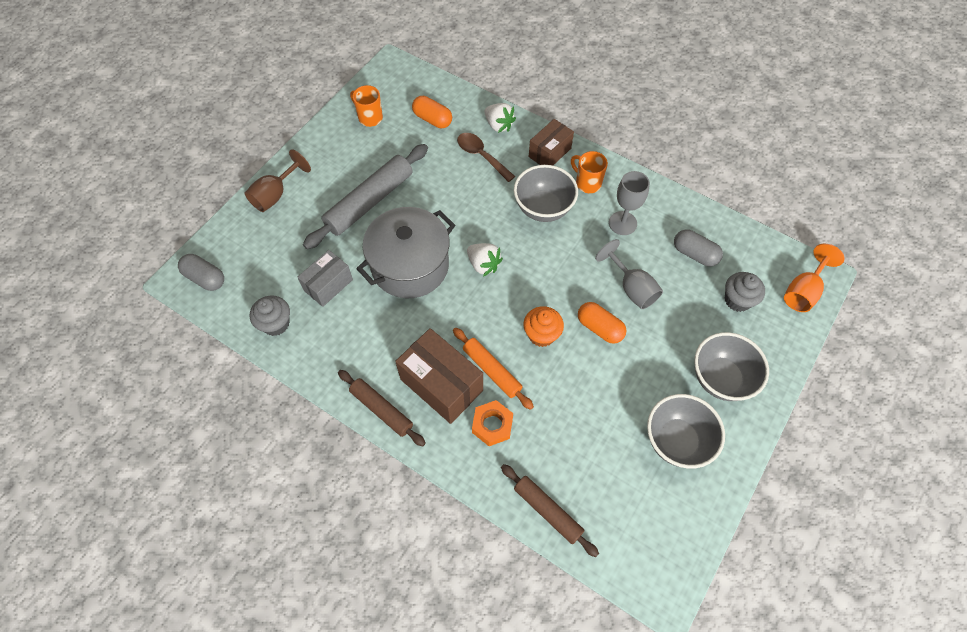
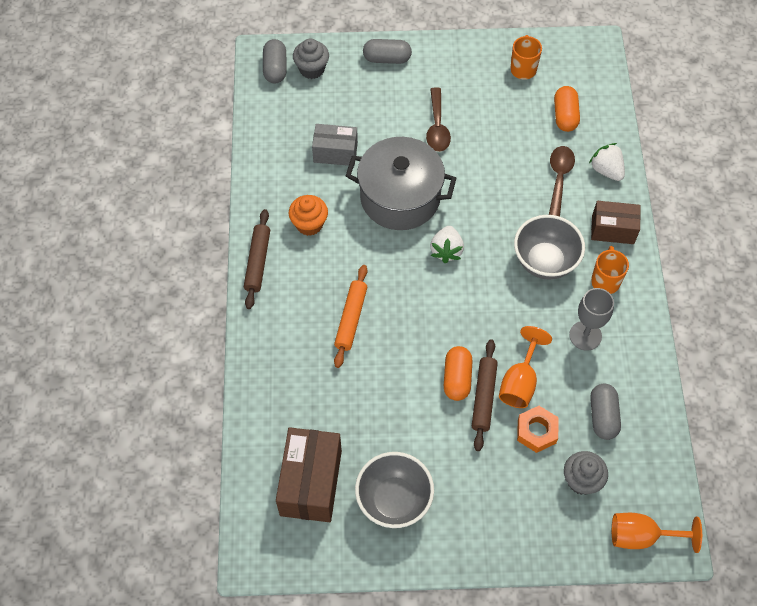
camera: 55 degrees right, 0 degrees up
brown goblet [245,149,311,212] -> grey capsule [363,39,412,64]
grey cupcake [250,295,290,336] -> grey cupcake moved to [293,39,329,79]
grey rolling pin [303,144,428,249] -> brown spoon [426,87,451,152]
brown box [395,328,483,424] -> brown box moved to [276,427,342,522]
orange nut [472,400,513,446] -> orange nut moved to [517,406,558,453]
white strawberry [484,103,516,133] -> white strawberry turned 135 degrees clockwise [589,143,625,181]
brown rolling pin [501,464,599,557] -> brown rolling pin moved to [472,339,498,451]
orange cupcake [523,306,564,347] -> orange cupcake moved to [288,195,328,236]
grey goblet [595,239,663,309] -> orange goblet [499,326,552,408]
grey bowl [694,332,769,401] -> none

